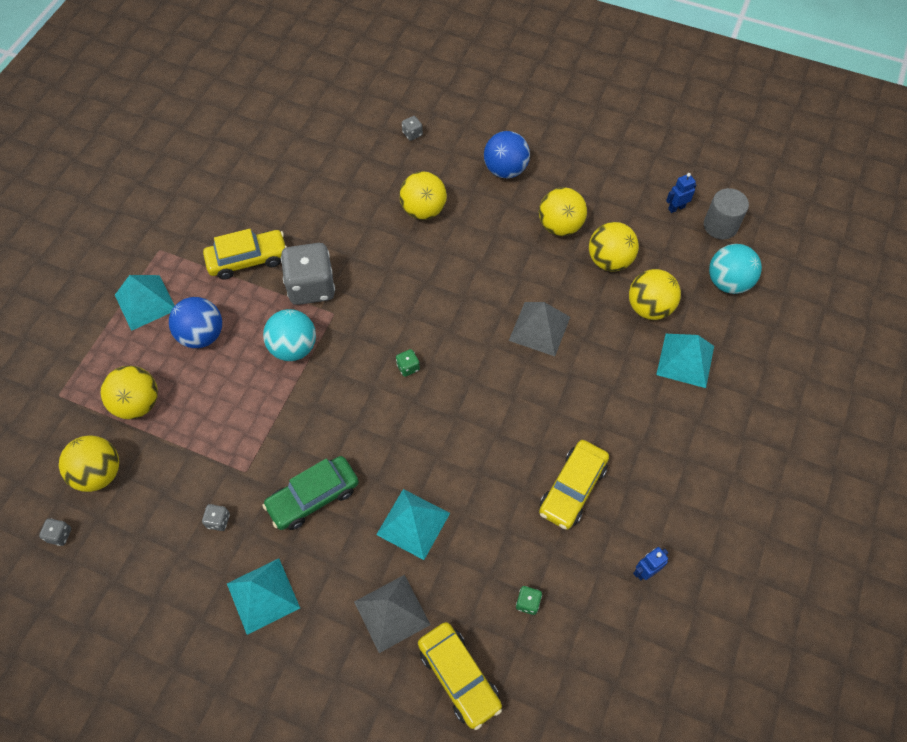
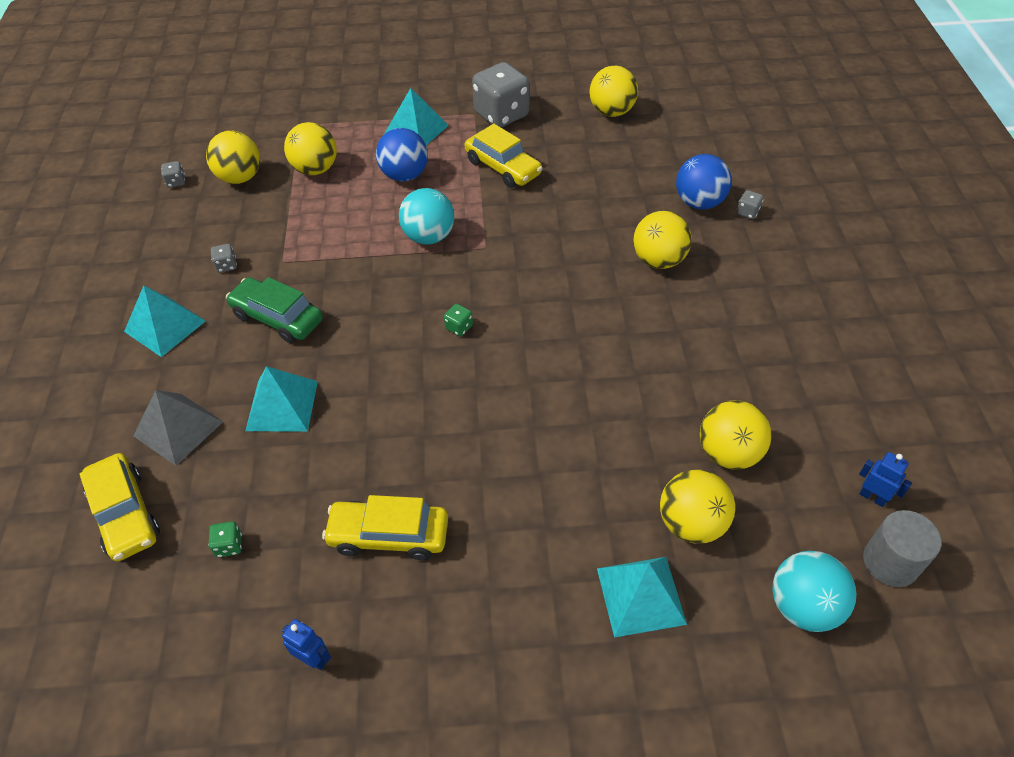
camera: 65 degrees right, 10 degrees down
grey dice [281,243,335,305] -> grey dice moved to [472,62,530,128]
yellow car [418,622,502,730] -> yellow car turned 60 degrees counterclockwise [80,453,160,561]
blue ball [484,131,530,178] -> blue ball moved to [676,154,732,210]
grey pyramid [509,302,570,356] -> none
yellow ball [539,187,587,236] -> yellow ball moved to [590,66,638,117]

